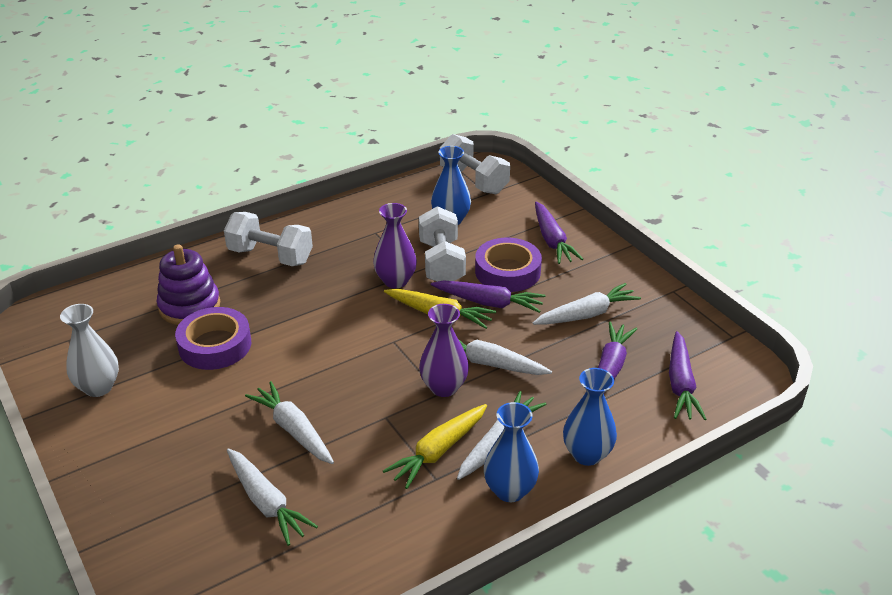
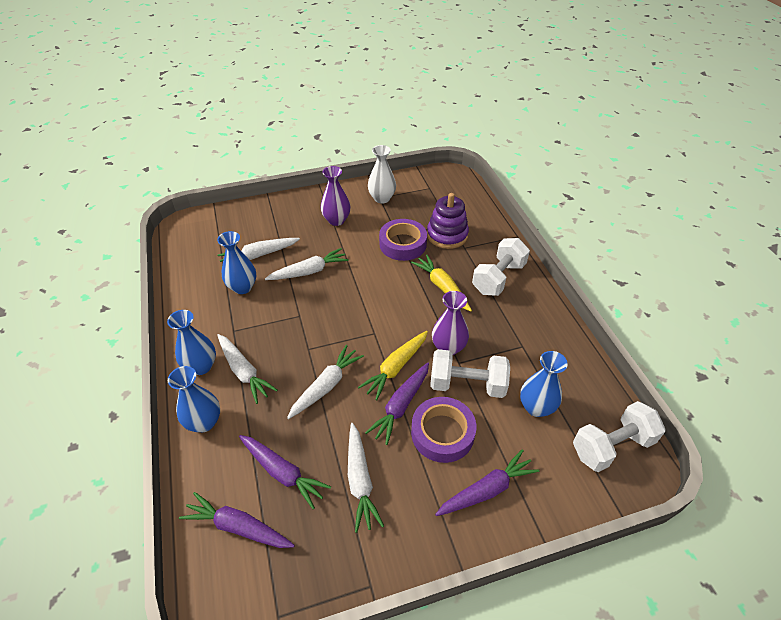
camera: 105 degrees right, 10 degrees up
yellow carrot [383,404,487,489] -> yellow carrot moved to [411,255,472,312]
purple vase [419,304,469,397] -> purple vase moved to [321,166,350,226]
purple carrot [535,202,583,264] -> purple carrot turned 150 degrees clockwise [435,449,539,516]
none -> blue vase [217,231,256,294]

